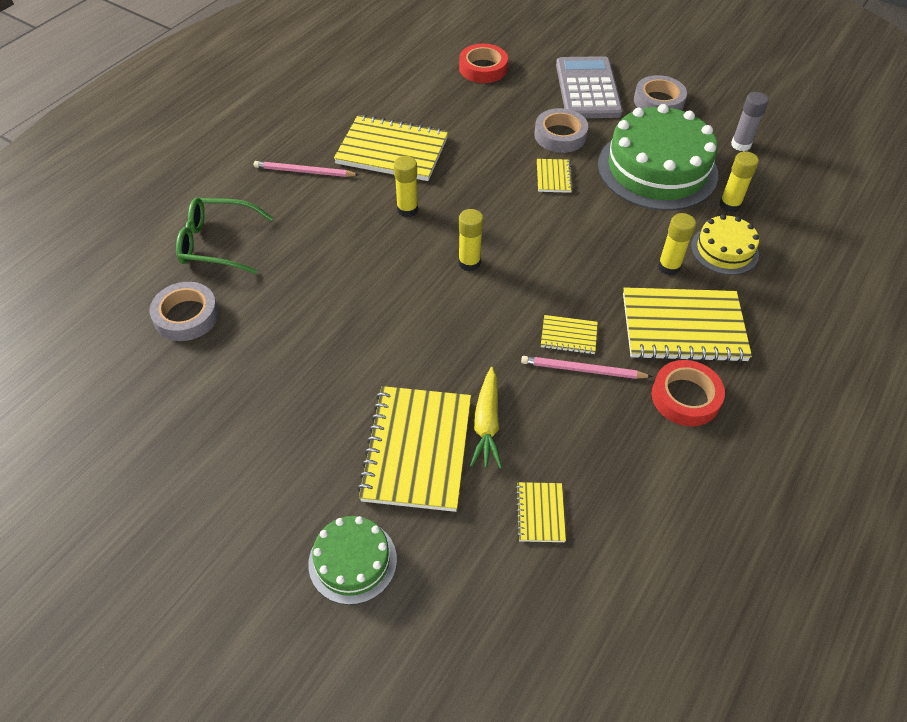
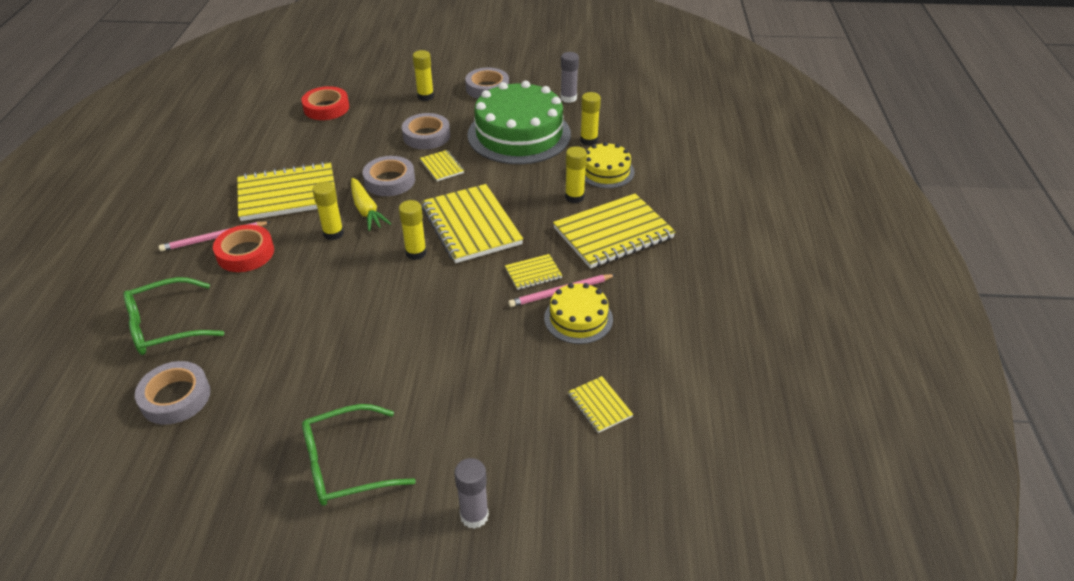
camera: 30 degrees left, 10 degrees down
green cake [308,516,397,605] -> grey glue stick [455,458,489,529]
yellow notebook [357,386,471,512] -> yellow notebook moved to [422,184,523,263]
yellow carrot [470,367,502,468] -> yellow carrot moved to [351,178,391,231]
grey calculator [556,56,623,118] -> yellow glue stick [413,50,434,101]
red tape [652,360,725,426] -> red tape moved to [213,225,274,272]
none -> green glasses [302,404,416,506]
none -> grey tape [363,156,415,196]
none -> yellow cake [544,283,613,344]

